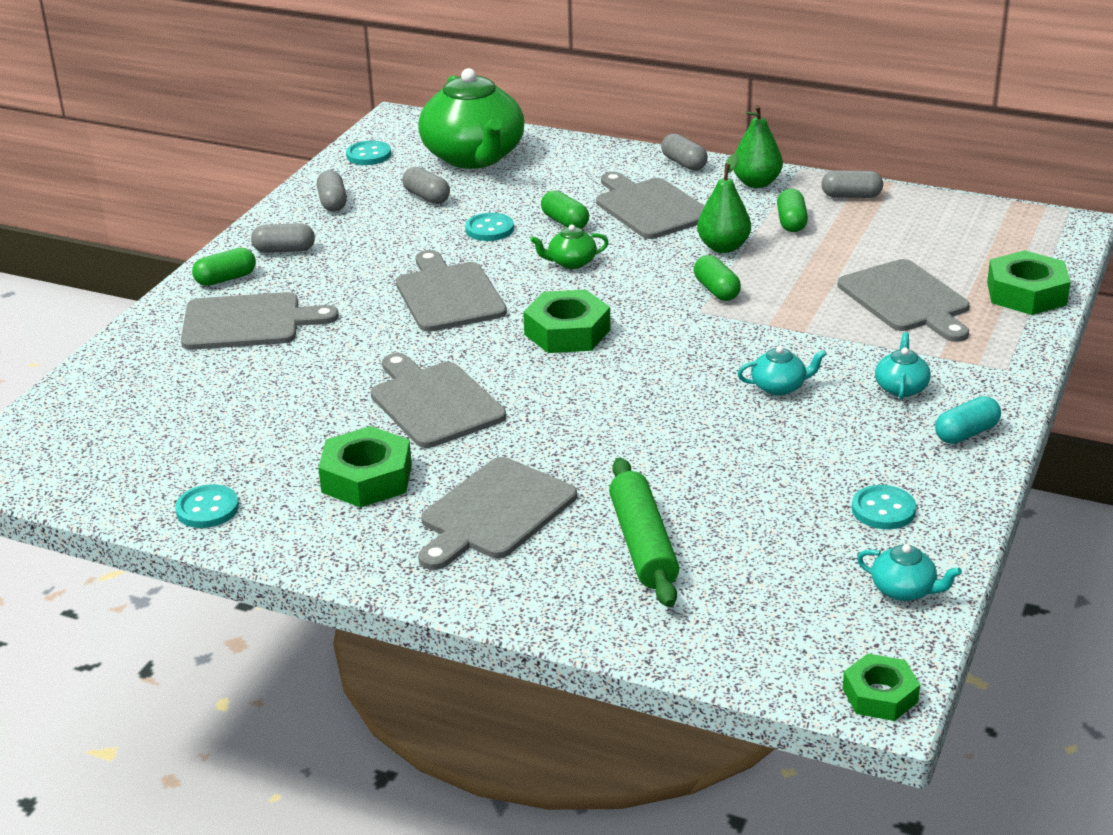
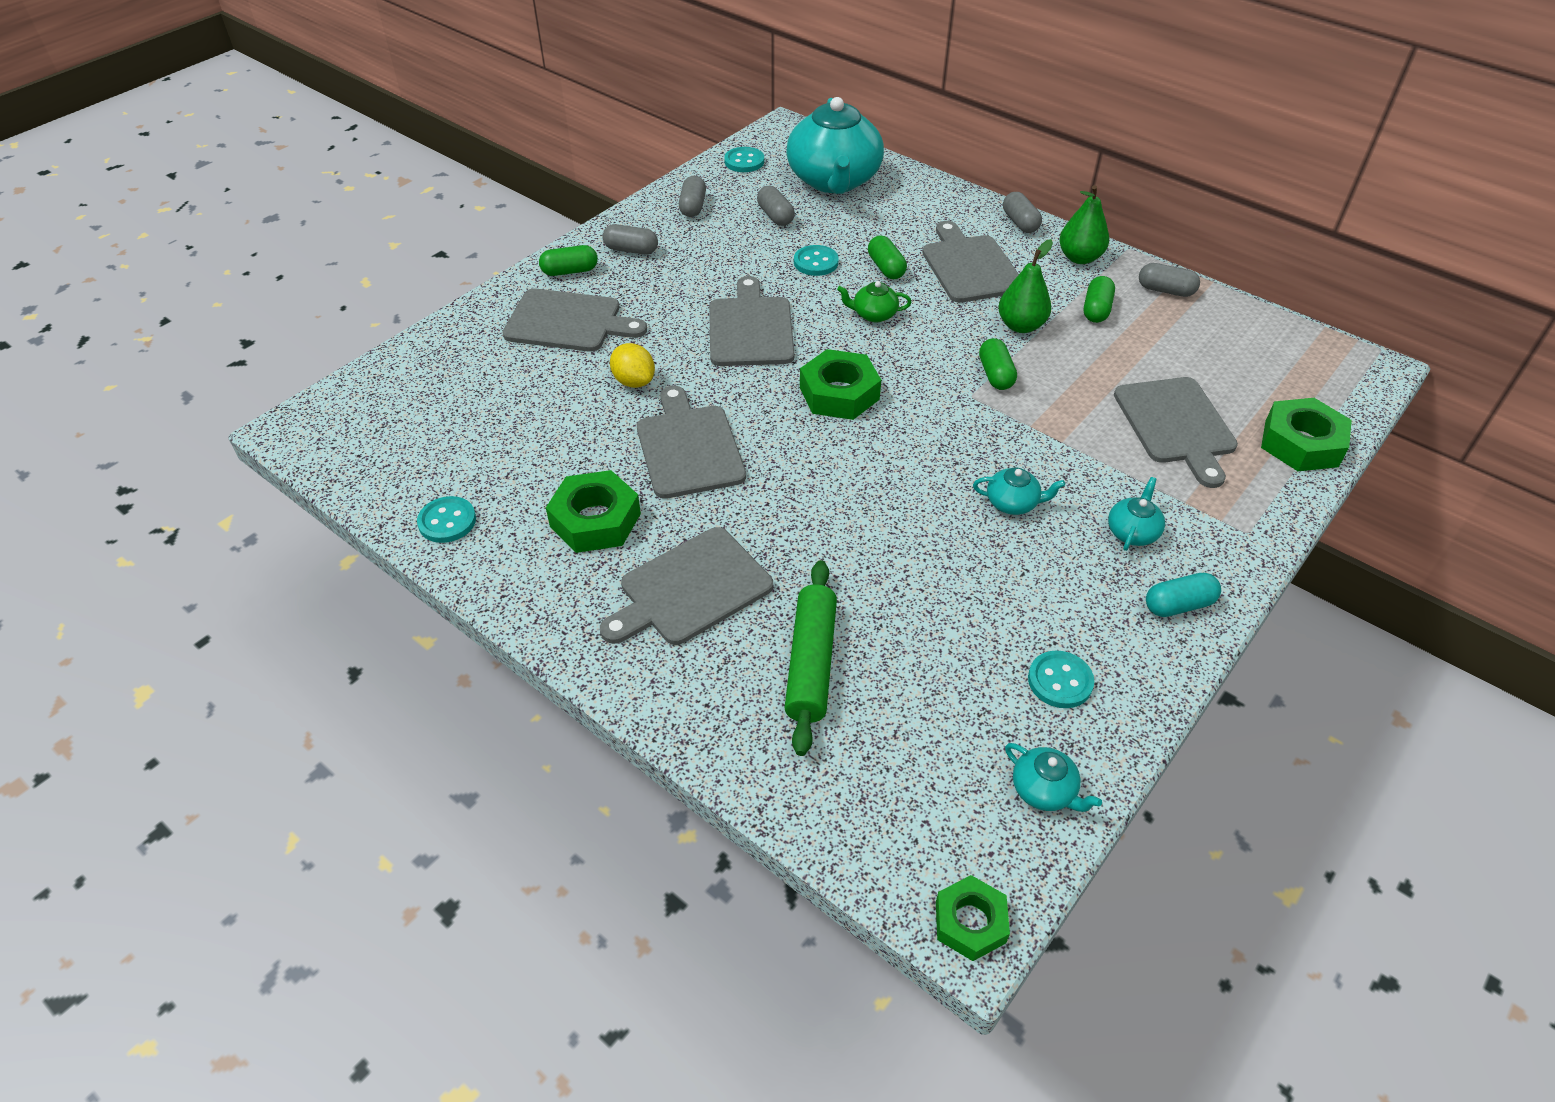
camera: 15 degrees right, 15 degrees up
green teapot [418,68,524,169] -> turquoise teapot [786,97,884,194]
none -> yellow lemon [610,343,655,388]

